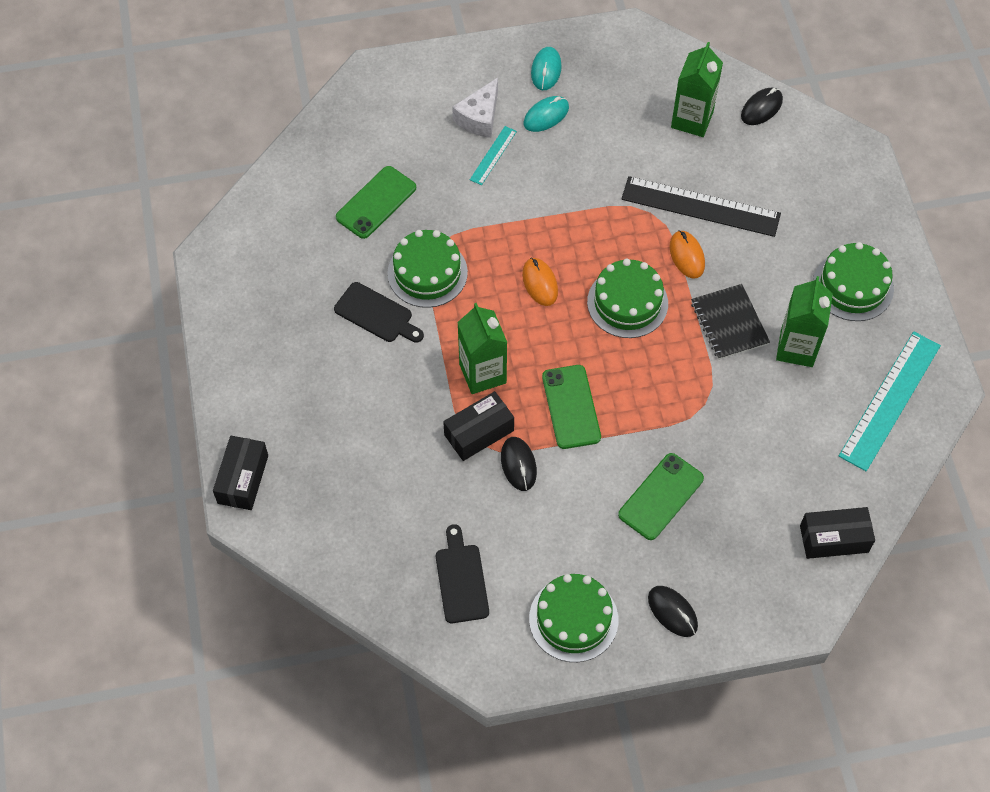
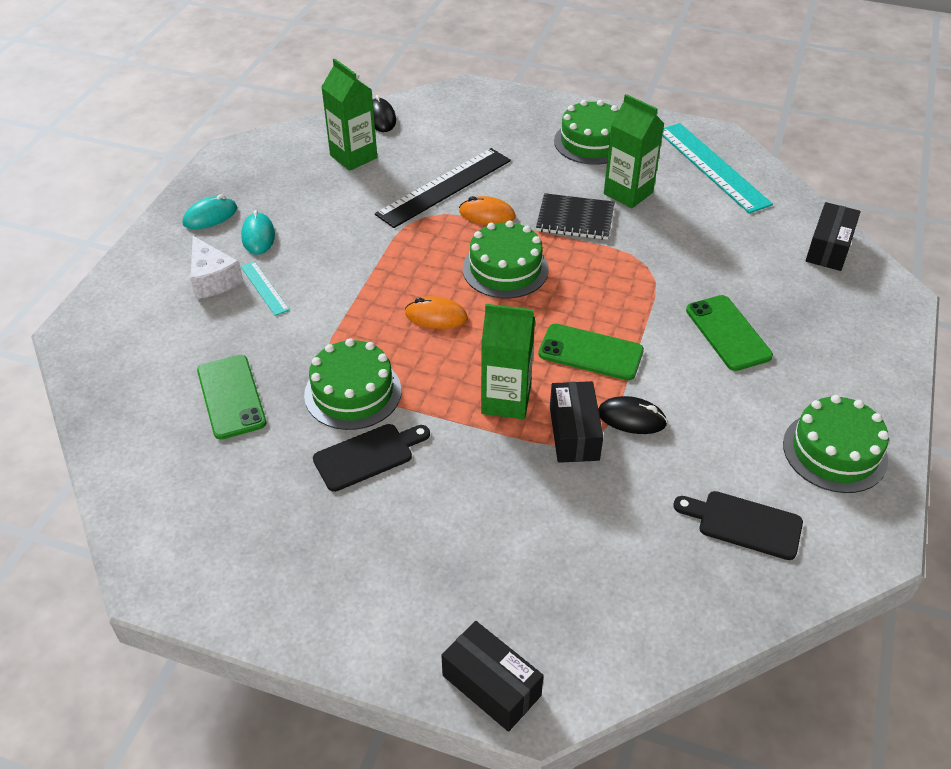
camera: 60 degrees left, 15 degrees down
turquoise mouse [531,47,562,90] -> turquoise mouse turned 75 degrees counterclockwise [183,194,237,229]
black mouse [648,586,698,637] -> none

